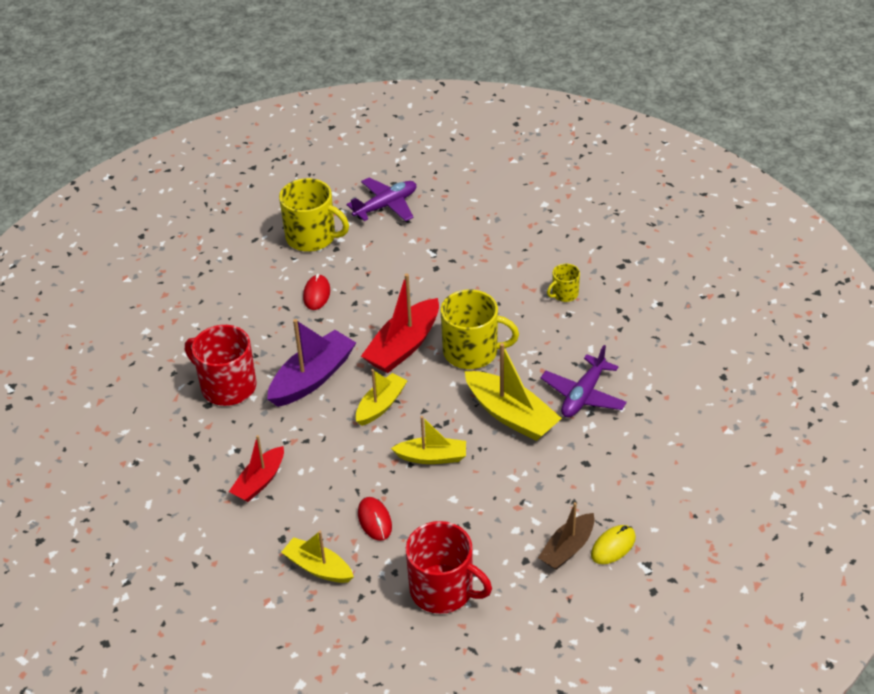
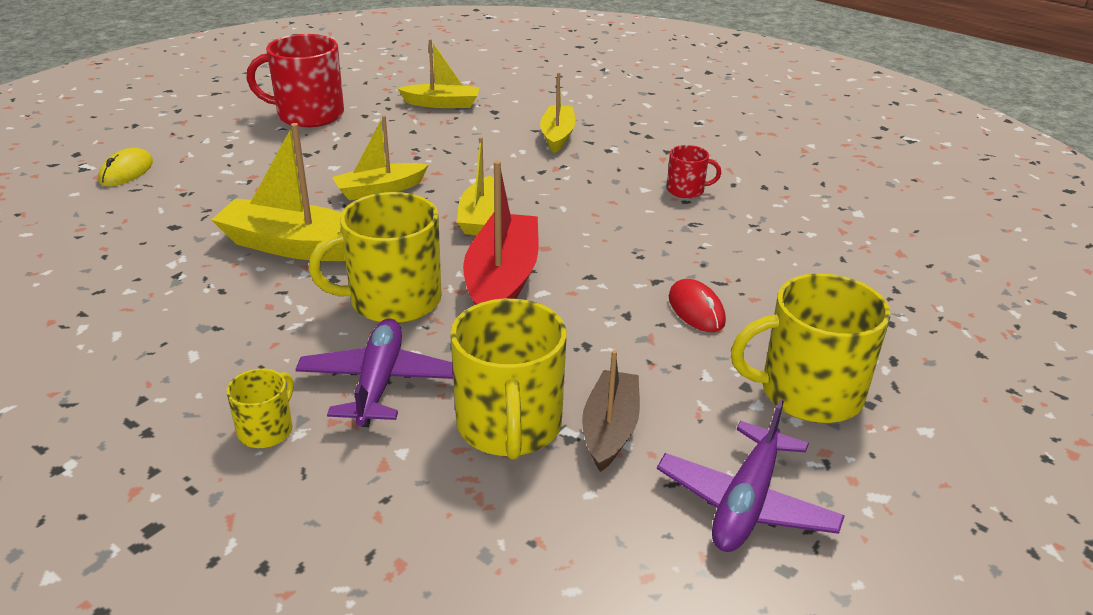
camera: 150 degrees right, 10 degrees down
red mug [185,325,257,406] -> red mug [667,145,722,198], size x0.50
red boat [229,435,284,502] -> yellow boat [540,72,576,153]
purple boat [267,319,356,407] -> none
red mouse [358,497,392,541] -> none
brown boat [538,502,594,570] -> brown boat moved to [582,350,640,472]
purple plane [541,345,627,418] -> purple plane moved to [295,318,453,427]
none -> yellow mug [450,298,567,460]

